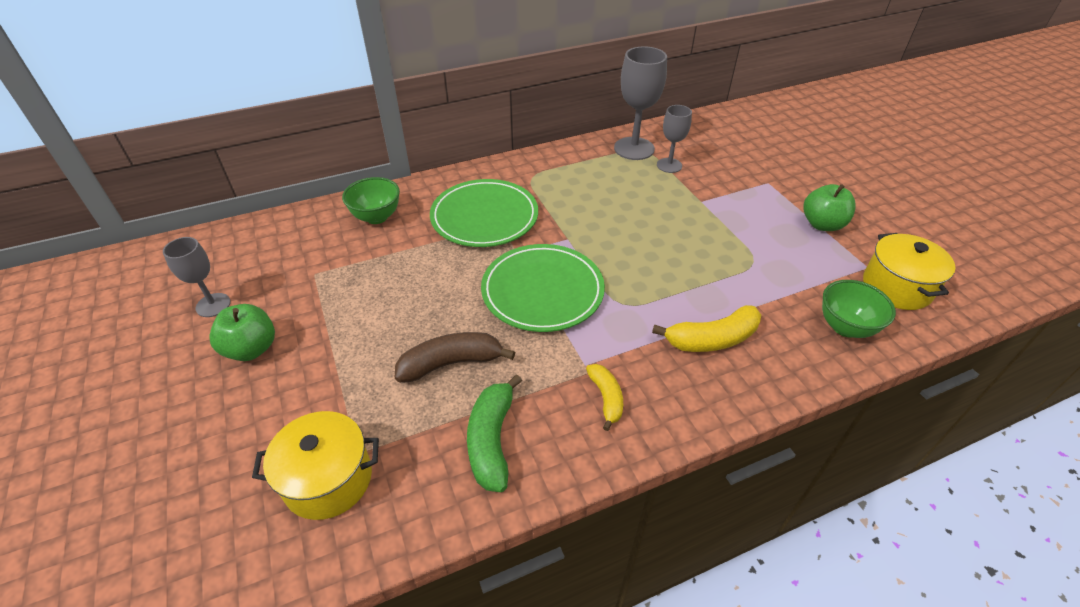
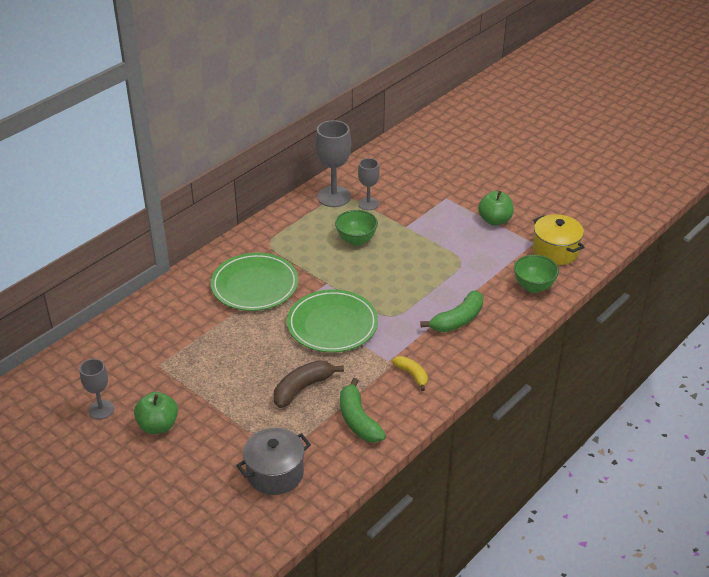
camera: 25 degrees left, 5 degrees down
yellow pot [252,411,379,520] -> grey pot [236,428,311,495]
green bowl [342,177,400,224] -> green bowl moved to [335,210,378,246]
yellow banana [652,305,761,352] -> green banana [420,291,483,332]

